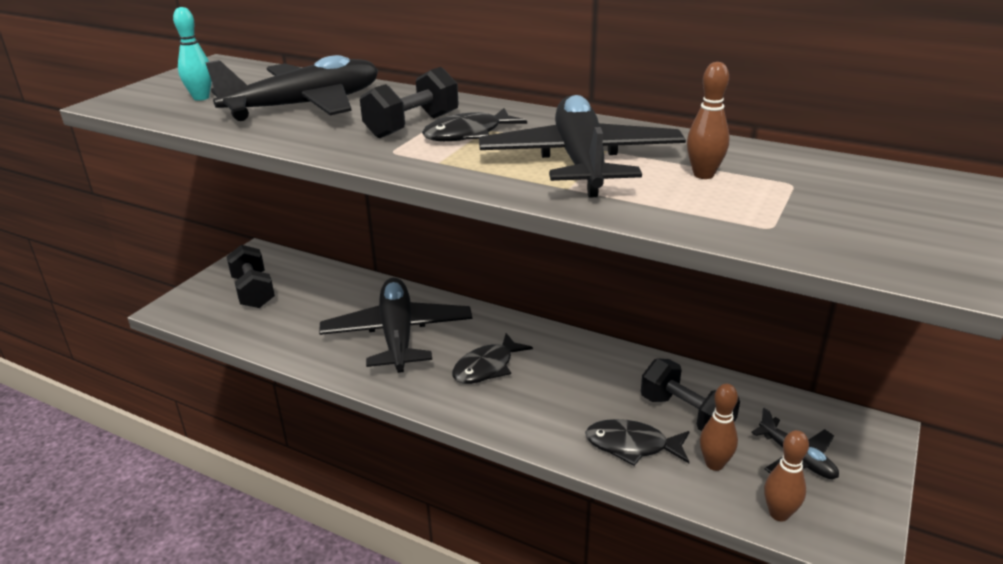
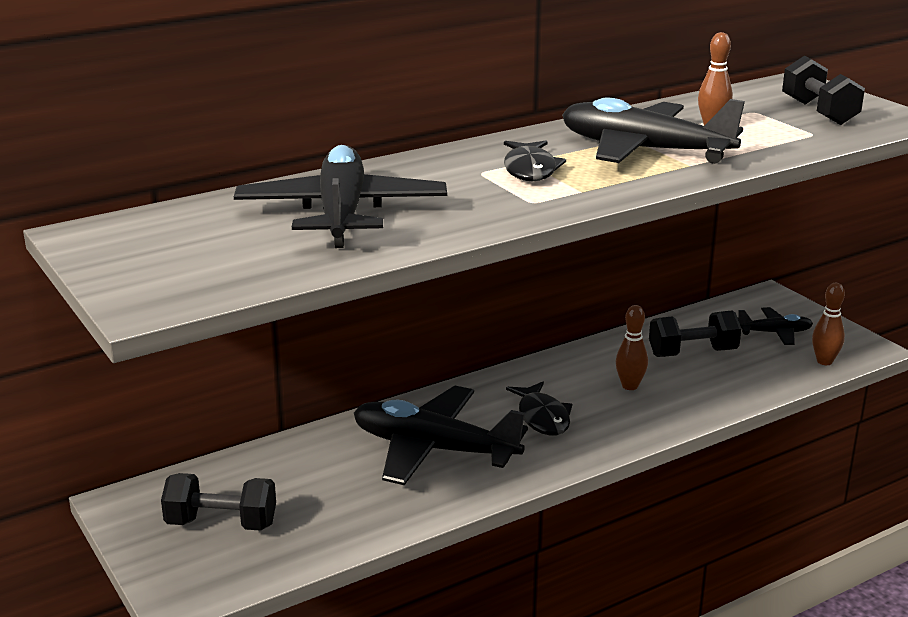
camera: 60 degrees left, 5 degrees down
turquoise bowling pin [173,7,212,101] -> none
black dumbbell [360,67,459,138] -> black dumbbell moved to [782,56,865,125]
black fish [585,419,690,466] -> none
brown bowling pin [700,384,738,471] -> brown bowling pin moved to [616,305,648,390]

